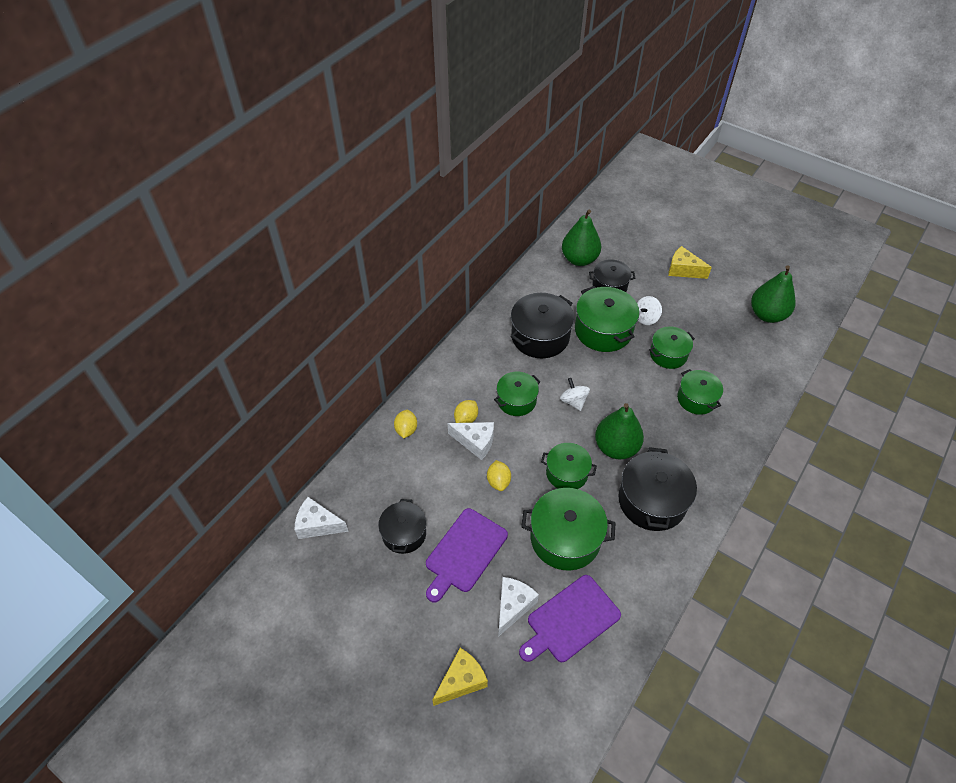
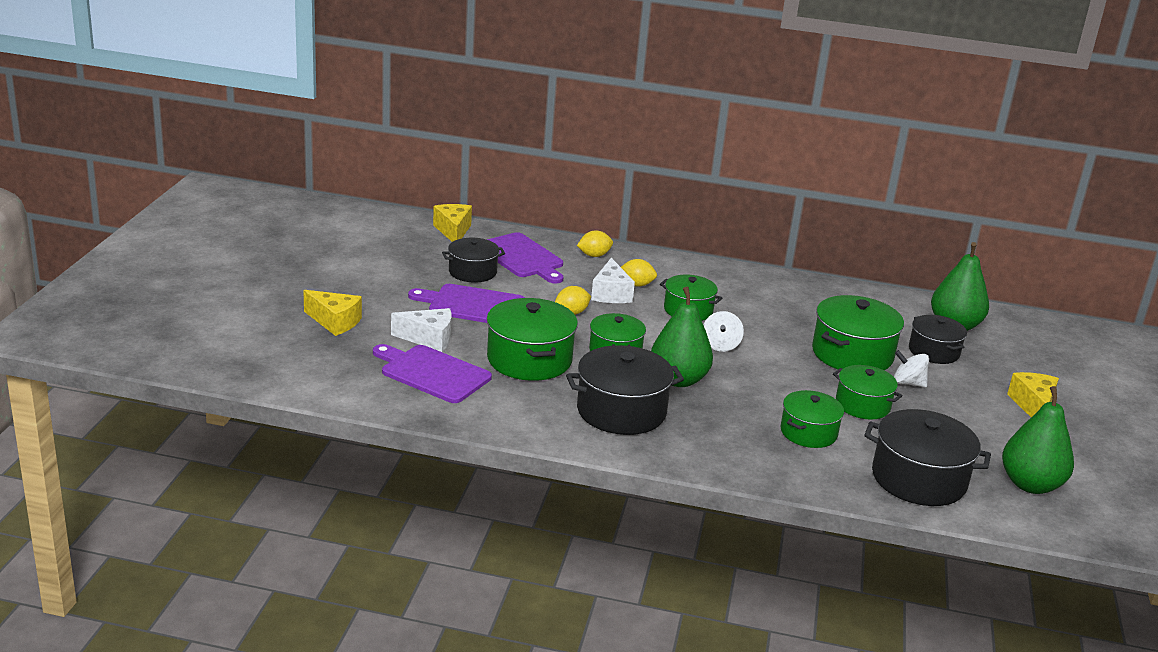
camera: 65 degrees right, 25 degrees down
white cheese [294,497,349,539] -> yellow cheese [433,204,472,242]
black pot [511,293,574,358] -> black pot moved to [864,409,991,506]
white spinning top [560,378,590,411] -> white spinning top turned 150 degrees clockwise [704,311,744,352]
none -> purple cutting board [487,232,563,283]

